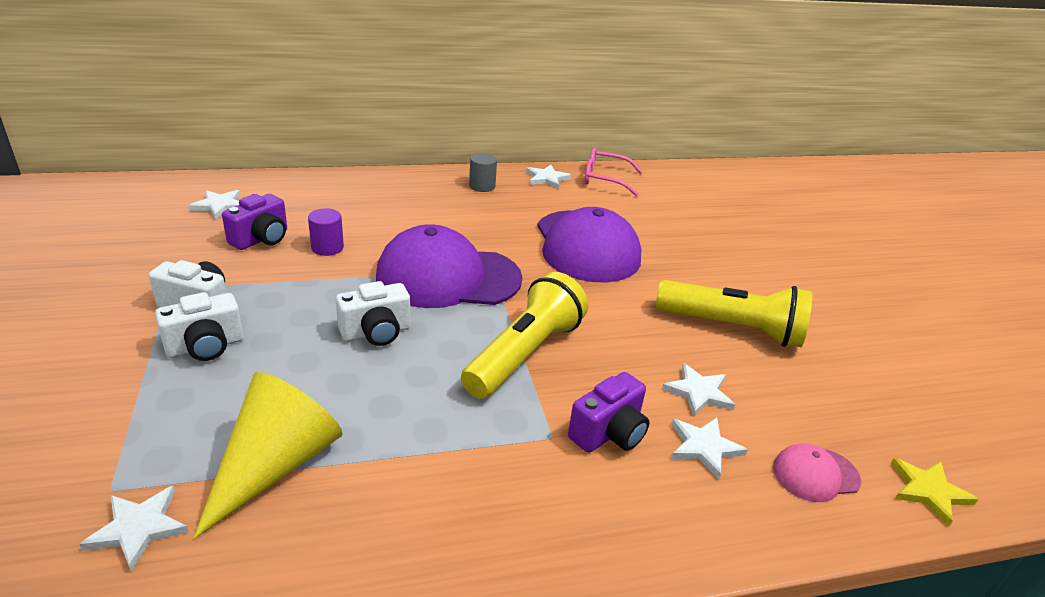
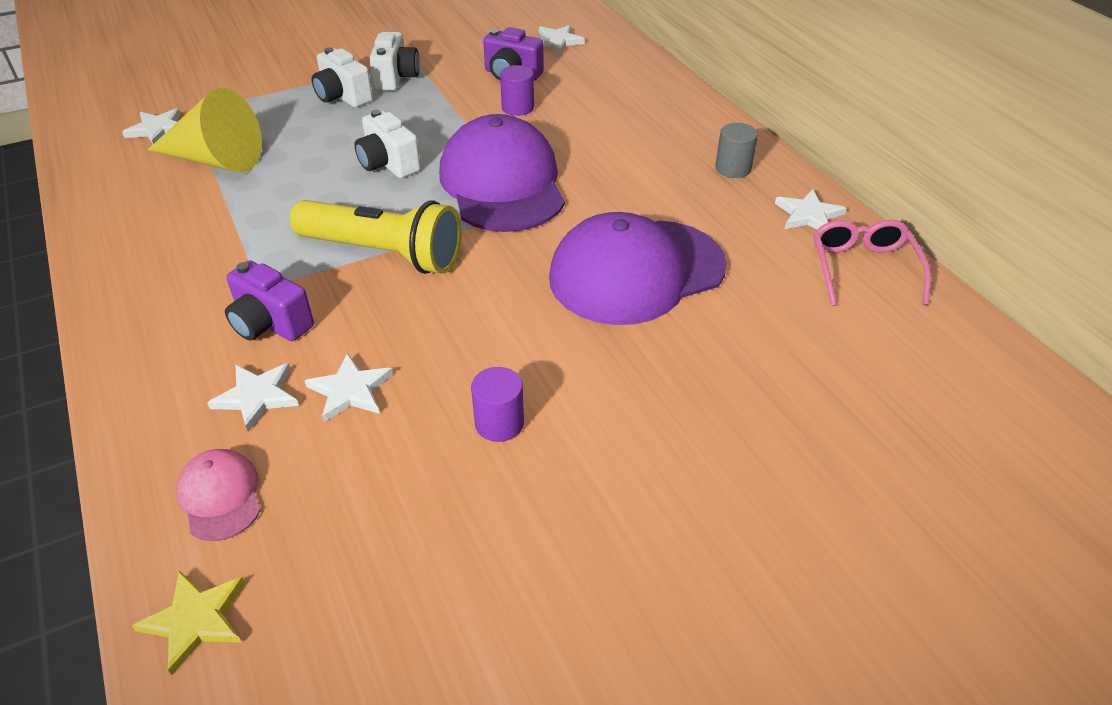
camera: 80 degrees right, 10 degrees up
yellow flashlight [656,280,812,347] -> purple cylinder [471,367,524,442]

